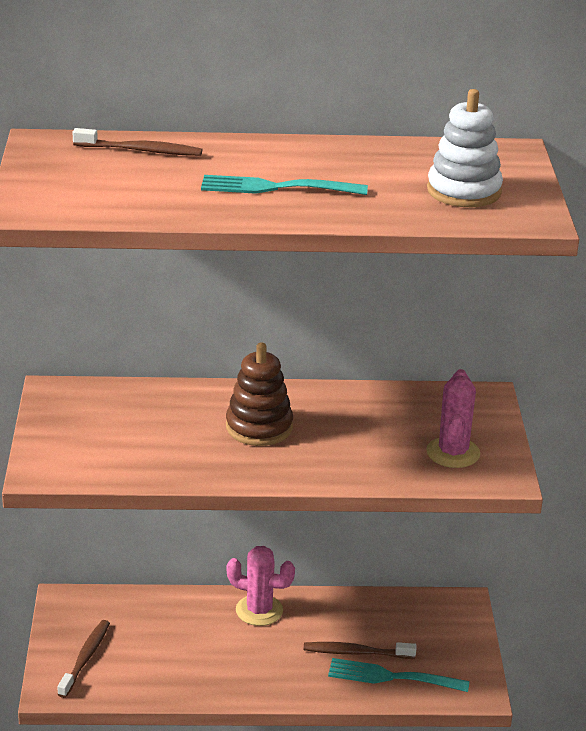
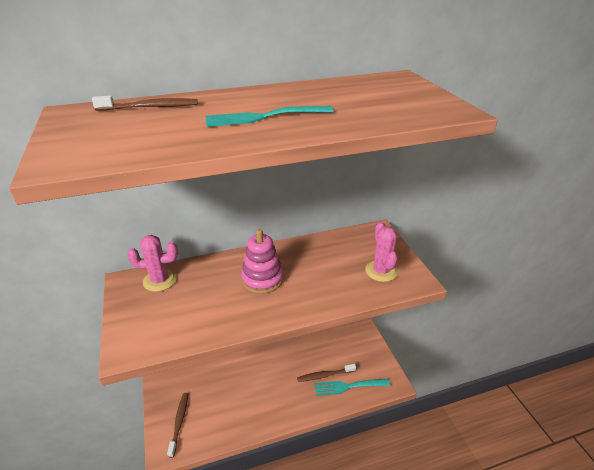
camera: 15 degrees left, 5 degrees up
brown stacking toy [226,342,293,446] -> pink stacking toy [241,229,284,294]
pink cactus [227,546,295,626] -> pink cactus moved to [127,235,178,292]
white stacking toy [427,89,503,207] -> none

